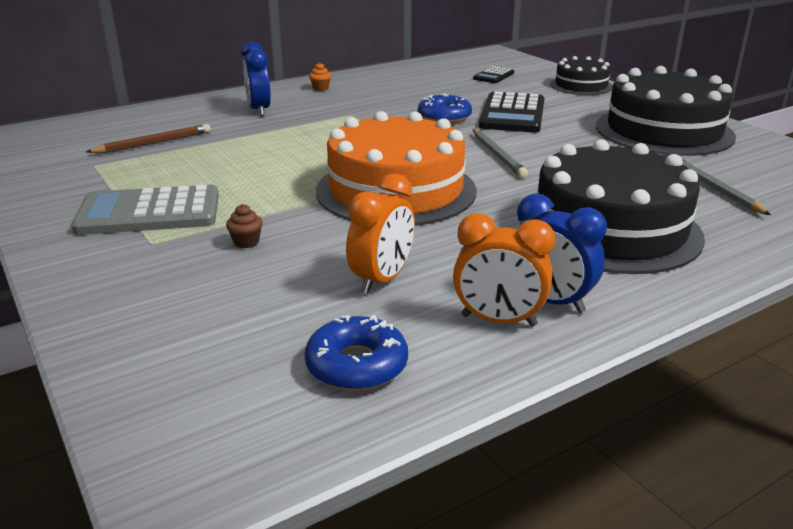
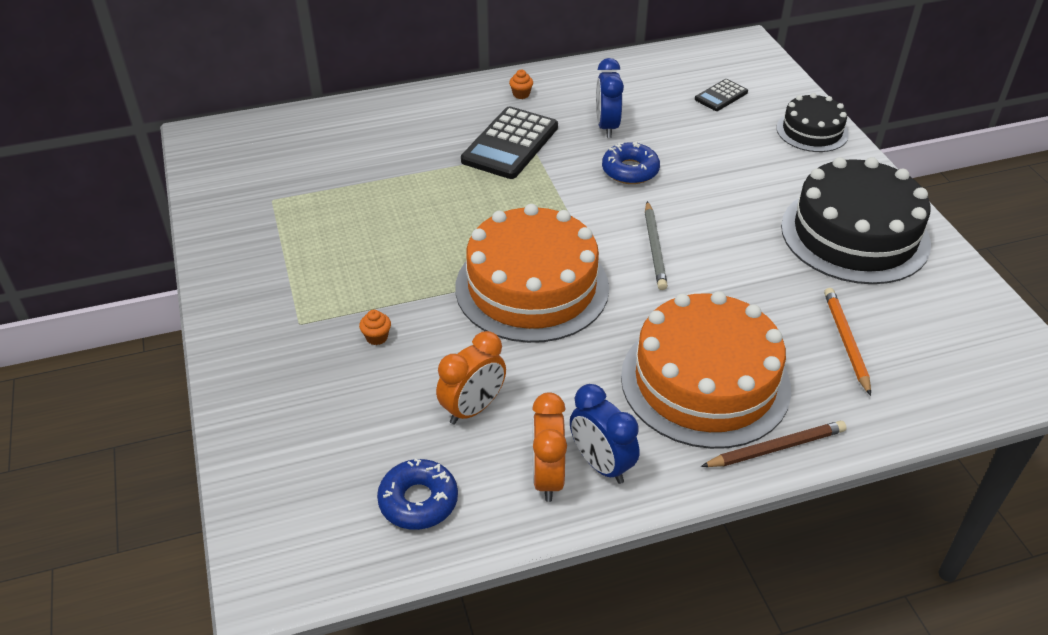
camera: 15 degrees right, 15 degrees up
grey calculator [71,185,219,235] -> none
brown pencil [86,124,211,153] -> brown pencil moved to [701,421,847,467]
brown cupcake [226,204,263,248] -> orange cupcake [359,310,391,345]
blue clock [241,42,271,116] -> blue clock moved to [596,58,624,138]
orange clock [453,213,555,327] -> orange clock turned 60 degrees clockwise [532,393,567,502]
black calculator [479,92,544,133] -> black calculator moved to [461,106,558,179]
black cake [520,139,705,274] -> orange cake [621,291,791,449]
grey pencil [682,159,771,215] -> orange pencil [824,288,871,396]

